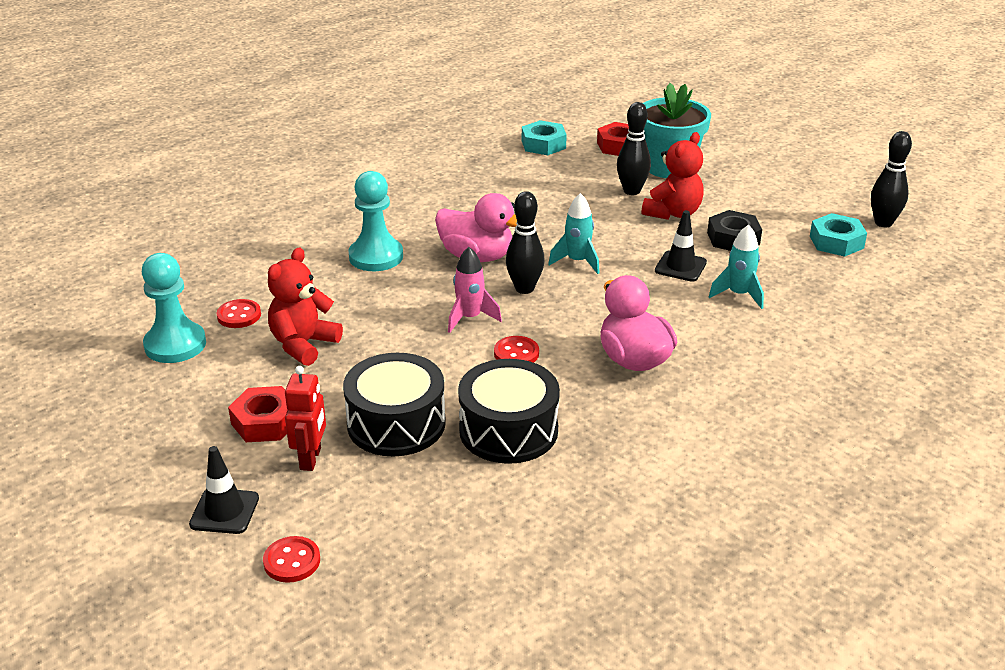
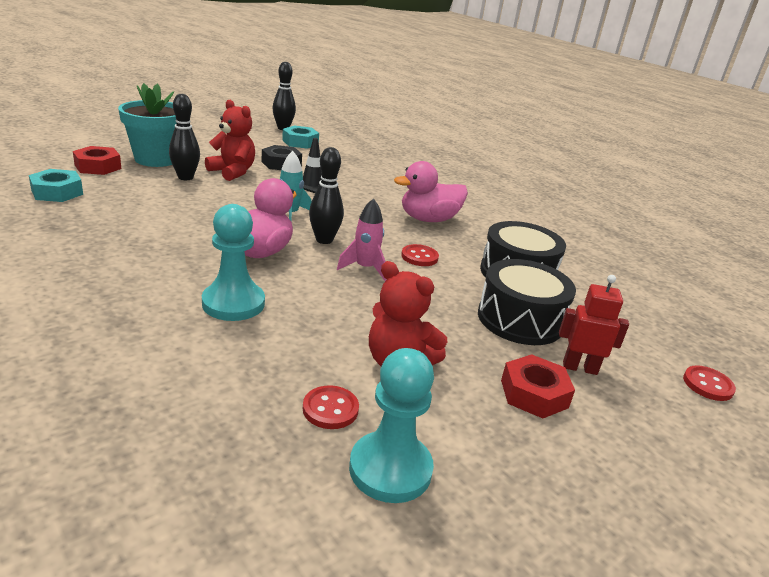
camera: 90 degrees left, 5 degrees down
black traffic cone [189,446,259,534] -> none
turquoise rocket [709,225,764,309] -> none

